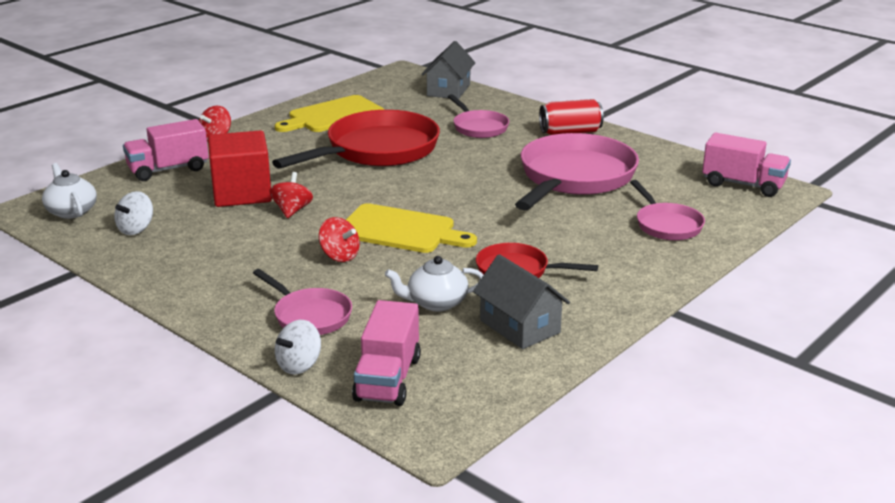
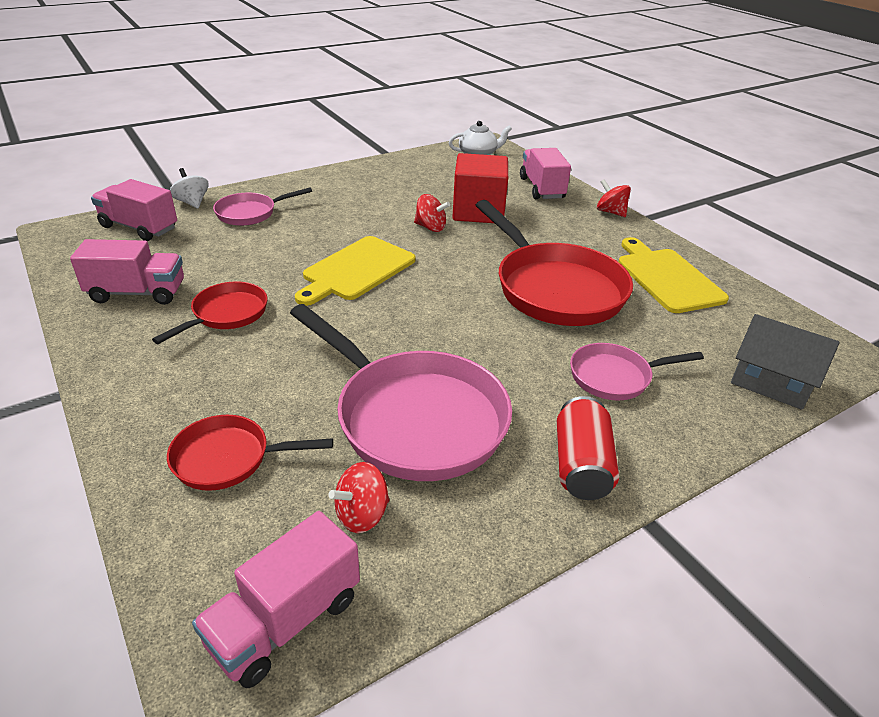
camera: 105 degrees right, 10 degrees up
white spinning top [114,191,153,235] -> none
red spinning top [319,217,360,262] -> red spinning top moved to [329,462,390,533]
white teapot [385,256,483,312] -> none
grey house [473,254,570,349] -> pink truck [70,239,184,305]
pink pan [630,180,705,241] -> red pan [167,415,333,491]

